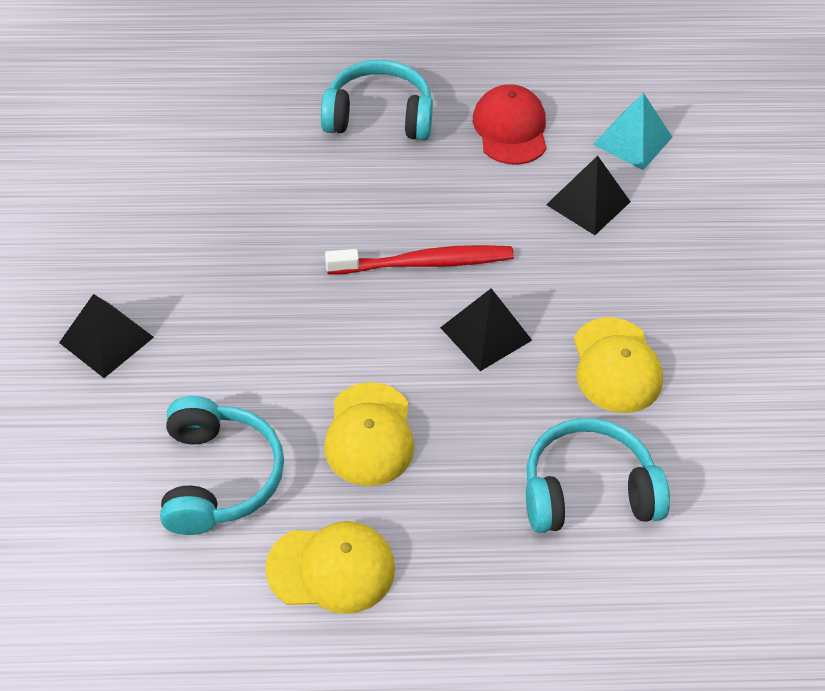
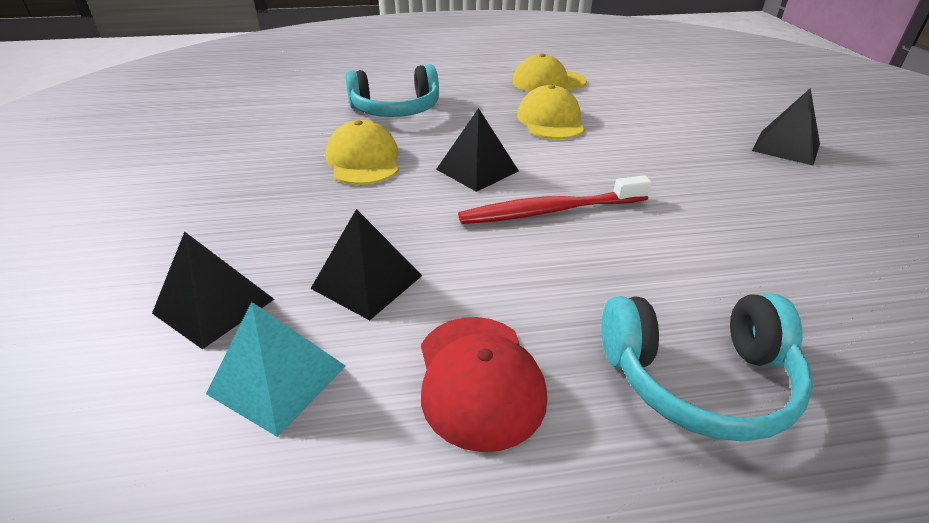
camera: 175 degrees right, 15 degrees down
turquoise headphones [160,396,284,535] -> none
none -> black pyramid [152,231,274,349]

